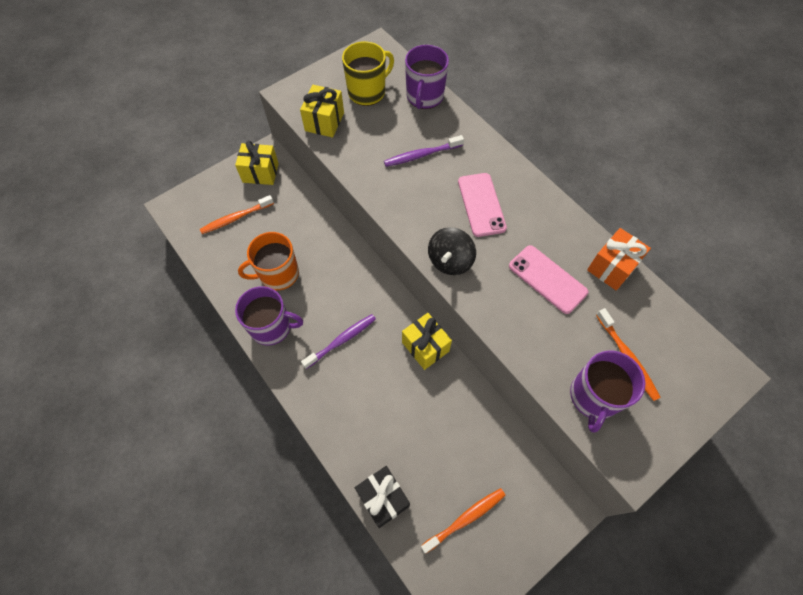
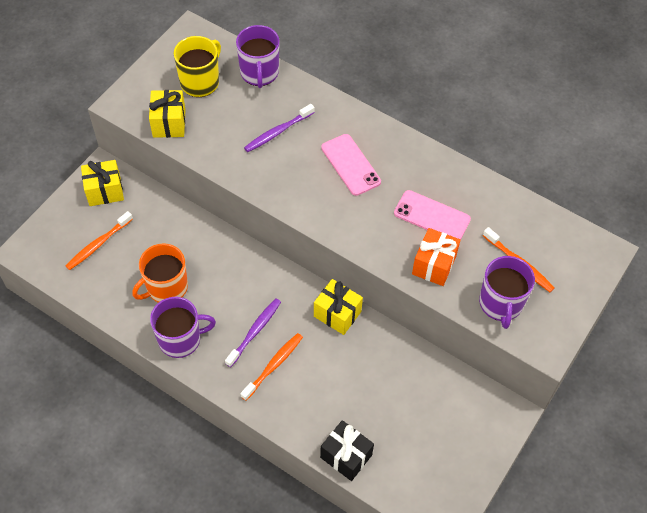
camera: 20 degrees left, 5 degrees down
orange toothbrush [421,488,505,554] -> orange toothbrush moved to [240,333,303,401]
black spinning top [428,227,476,275] -> none
orange gift [587,228,651,291] -> orange gift moved to [412,228,460,286]

